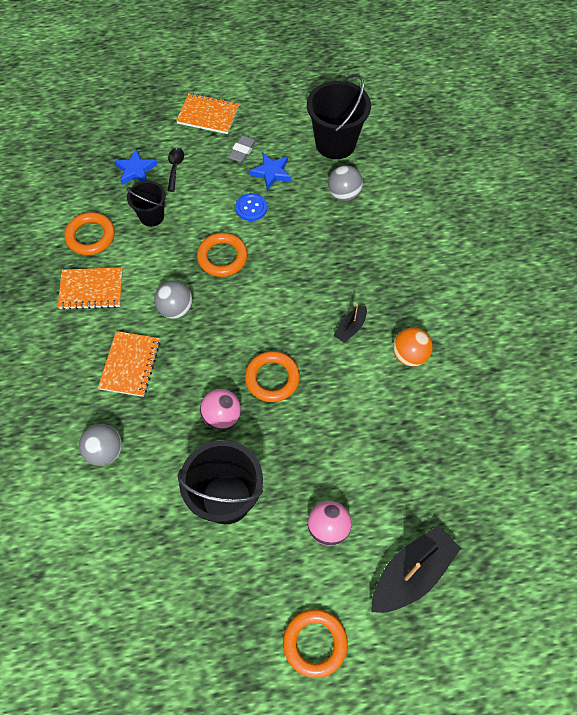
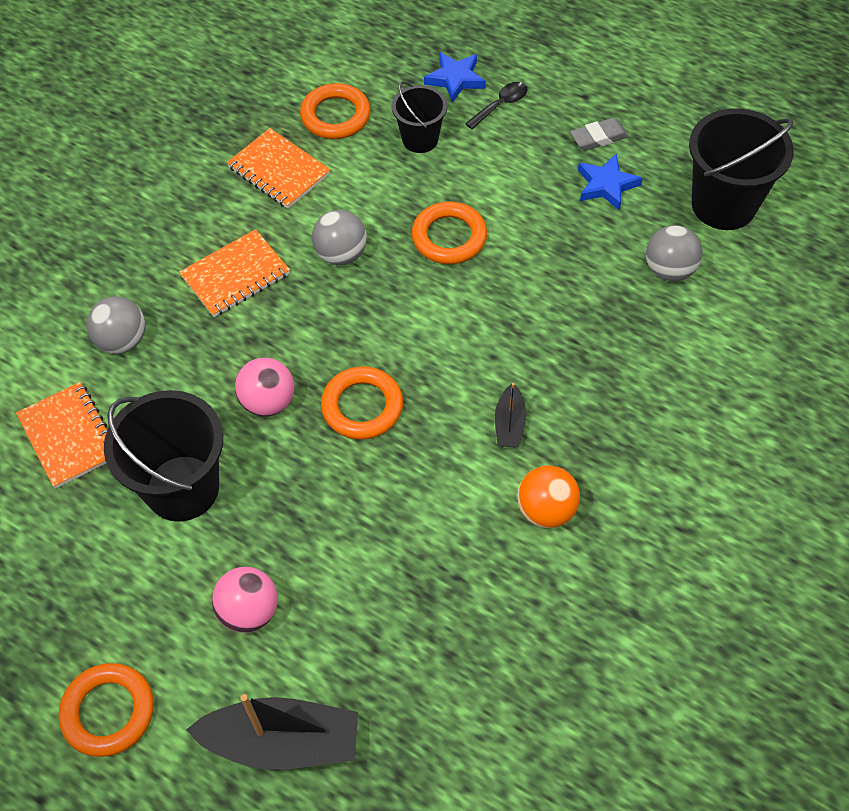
camera: 45 degrees right, 5 degrees down
orange notebook [176,93,239,134] -> orange notebook moved to [16,382,107,489]
blue button [235,193,267,221] -> none
black boat [333,304,367,343] -> black boat turned 75 degrees counterclockwise [495,383,526,447]

